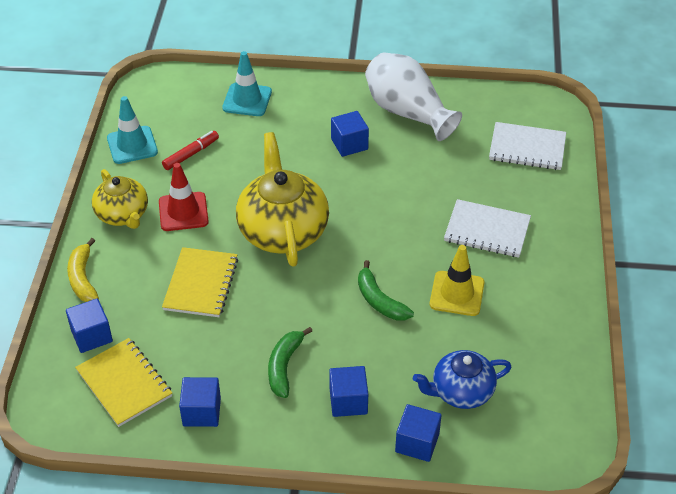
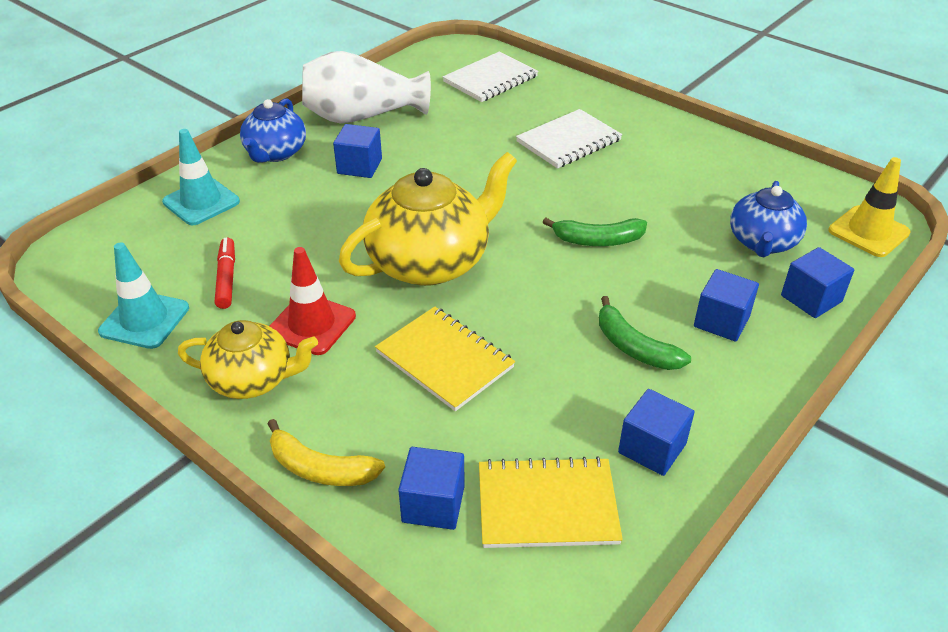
camera: 55 degrees left, 5 degrees down
yellow teapot [236,132,329,267] -> yellow teapot turned 120 degrees clockwise [339,152,517,286]
yellow traffic cone [430,245,485,316] -> yellow traffic cone moved to [828,157,911,257]
none -> blue teapot [240,98,306,163]

